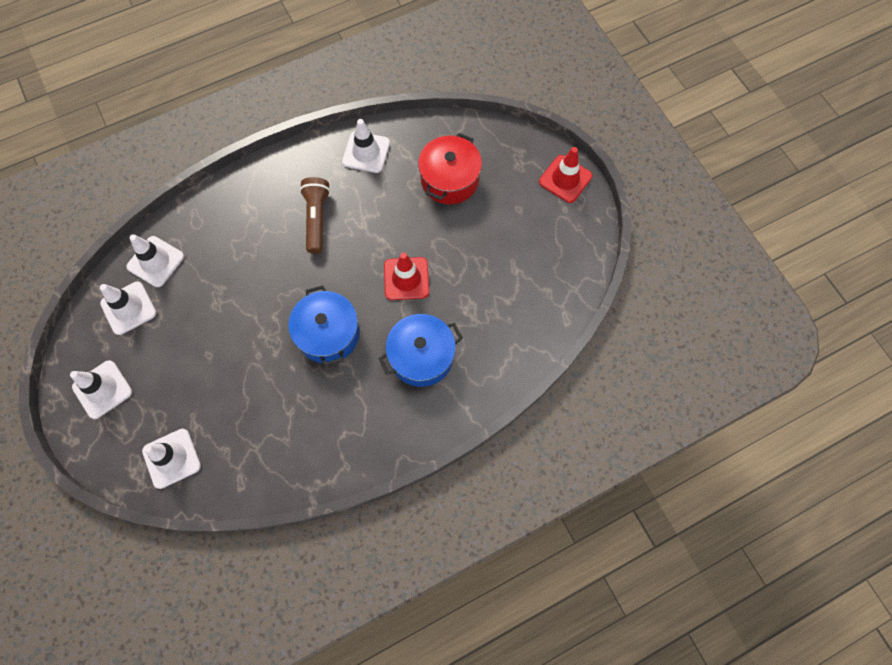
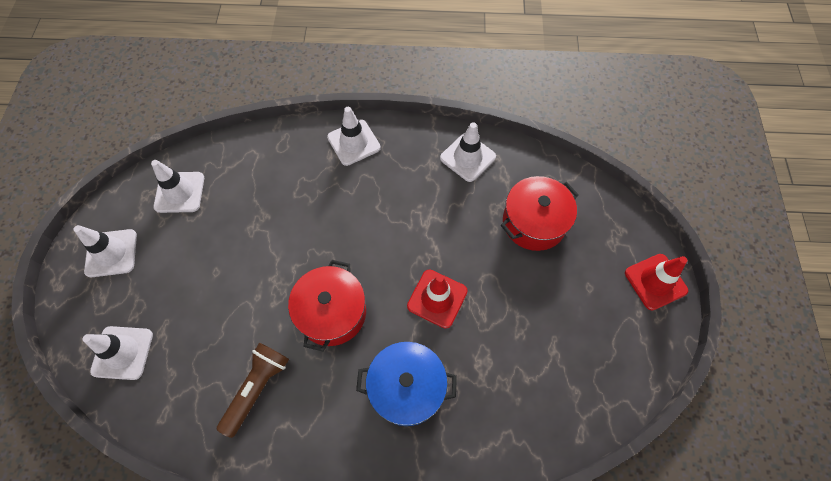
camera: 30 degrees right, 5 degrees down
white traffic cone [127,234,184,287] -> white traffic cone moved to [327,107,381,166]
blue pot [288,285,360,366] -> red pot [288,260,366,352]
brown flashlight [300,177,330,254] -> brown flashlight moved to [217,343,289,438]

